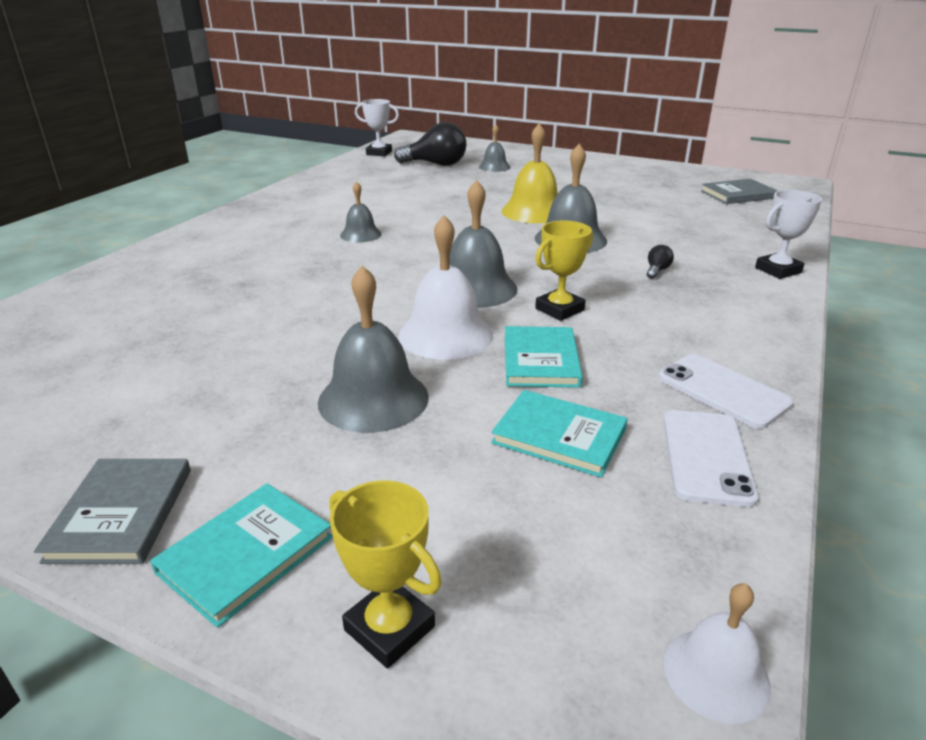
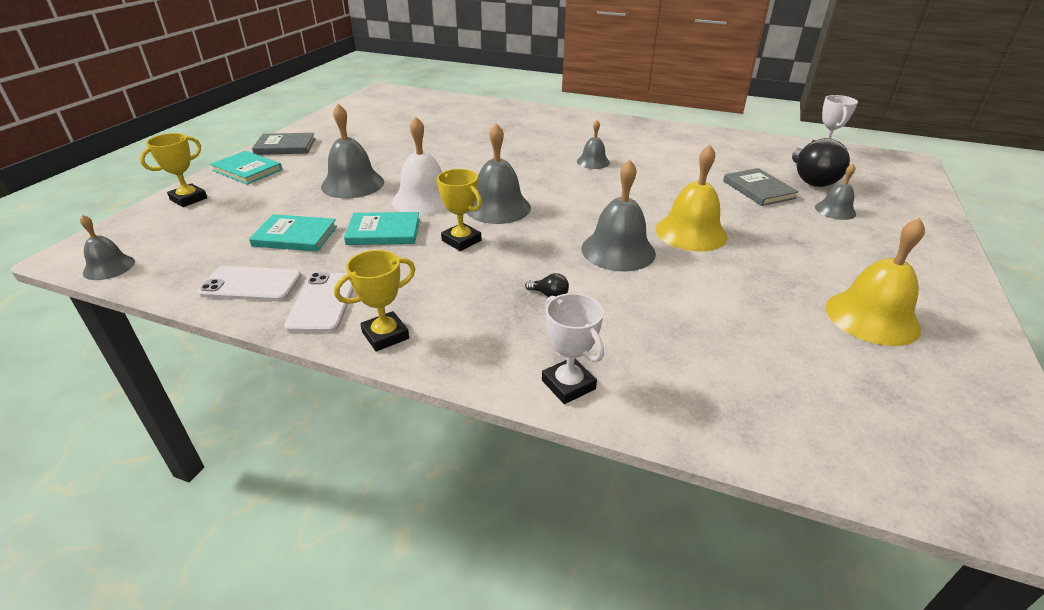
camera: 85 degrees right, 5 degrees up
turquoise book [491,390,628,477] -> turquoise book turned 75 degrees clockwise [249,214,337,252]
white phone [658,354,793,429] -> white phone turned 45 degrees counterclockwise [284,272,354,332]
white bell [664,583,771,724] -> grey bell [80,215,135,280]
grey book [701,179,778,204] -> grey book moved to [723,168,799,206]
none -> yellow trophy [334,250,415,352]
none -> yellow bell [826,218,925,346]

